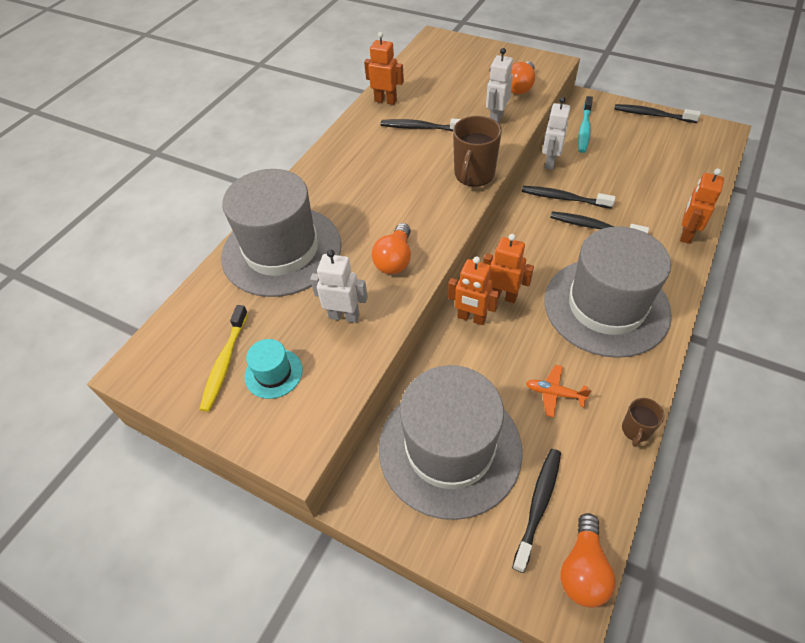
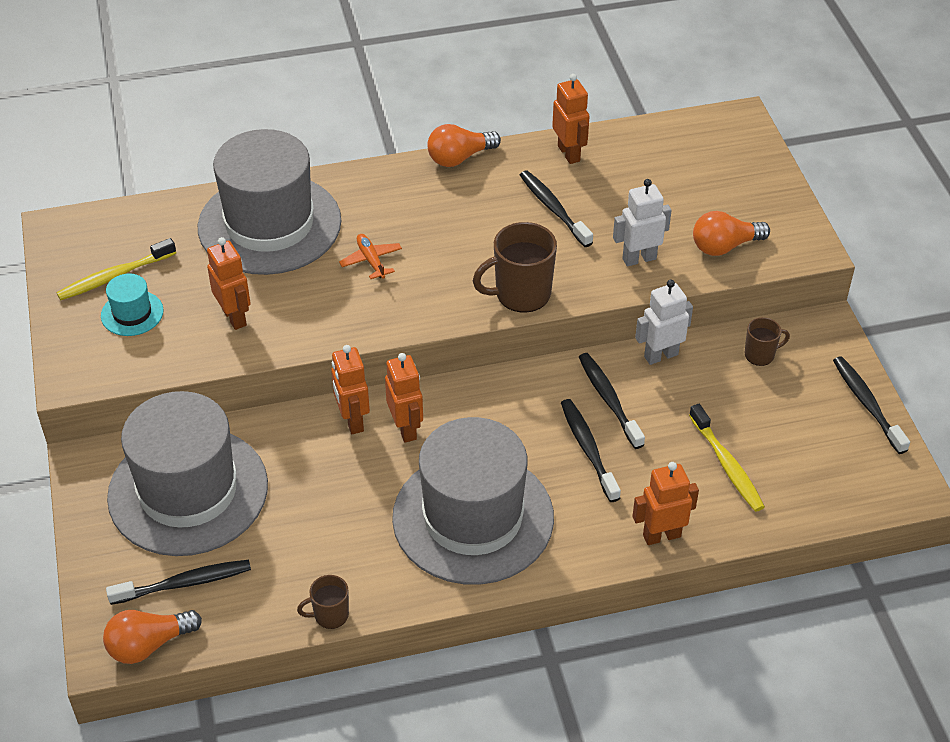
camera: 45 degrees right, 5 degrees down
white robot [310,250,368,323] -> orange robot [207,237,251,330]
orange light bulb [372,223,411,274] -> orange light bulb moved to [427,124,501,167]
orange plane [526,365,591,417] -> orange plane moved to [339,234,402,279]
turquoise toothbrush [578,96,593,153] -> brown mug [745,317,790,366]
none -> yellow toothbrush [689,404,765,512]

